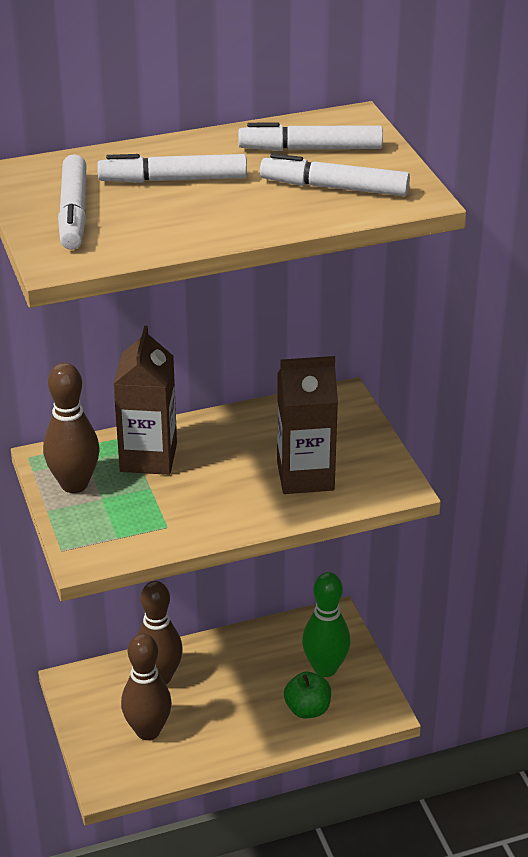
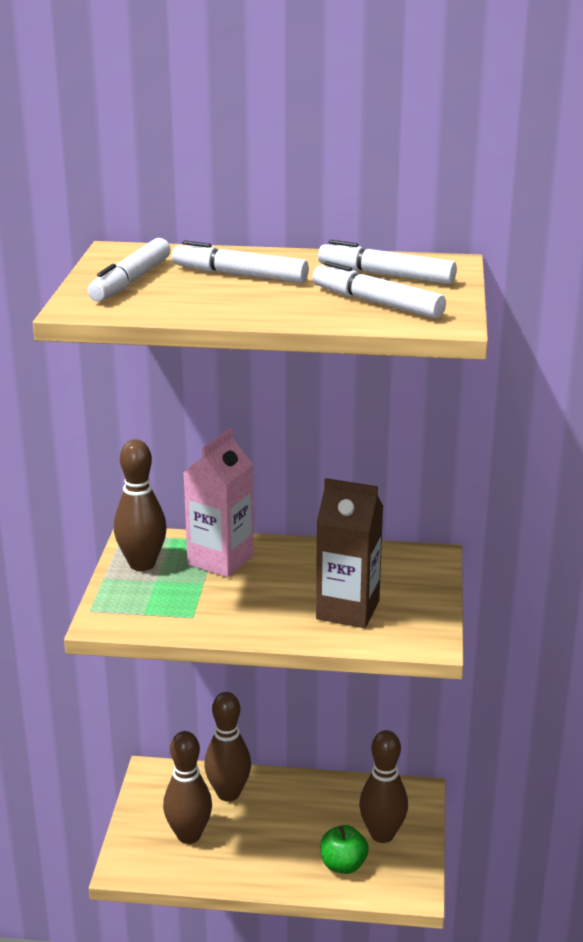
camera: 25 degrees right, 10 degrees down
brown carton [113,326,177,475] -> pink carton [184,429,254,578]
green bowling pin [302,572,351,677] -> brown bowling pin [359,730,408,843]

